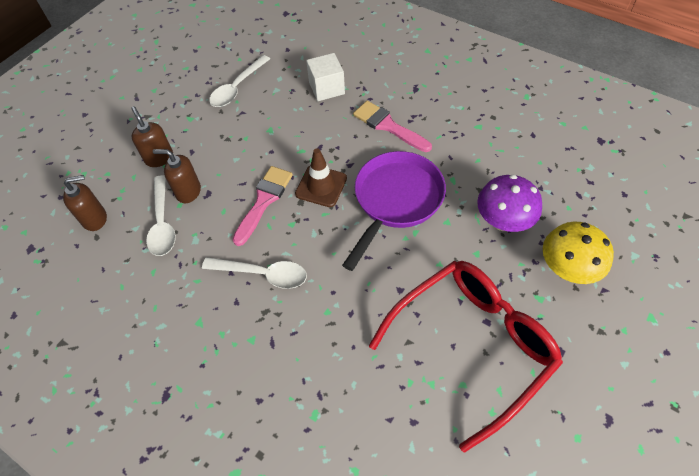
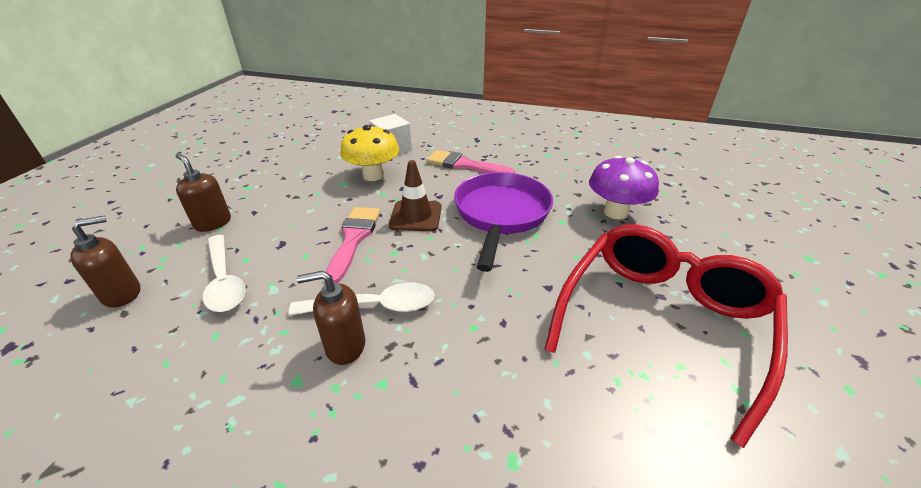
camera: 20 degrees left, 20 degrees down
brown soap dispenser [153,149,201,203] -> brown soap dispenser moved to [297,271,365,365]
white spoon [209,55,270,107] -> none
yellow mushroom [543,222,614,284] -> yellow mushroom moved to [340,125,399,181]

